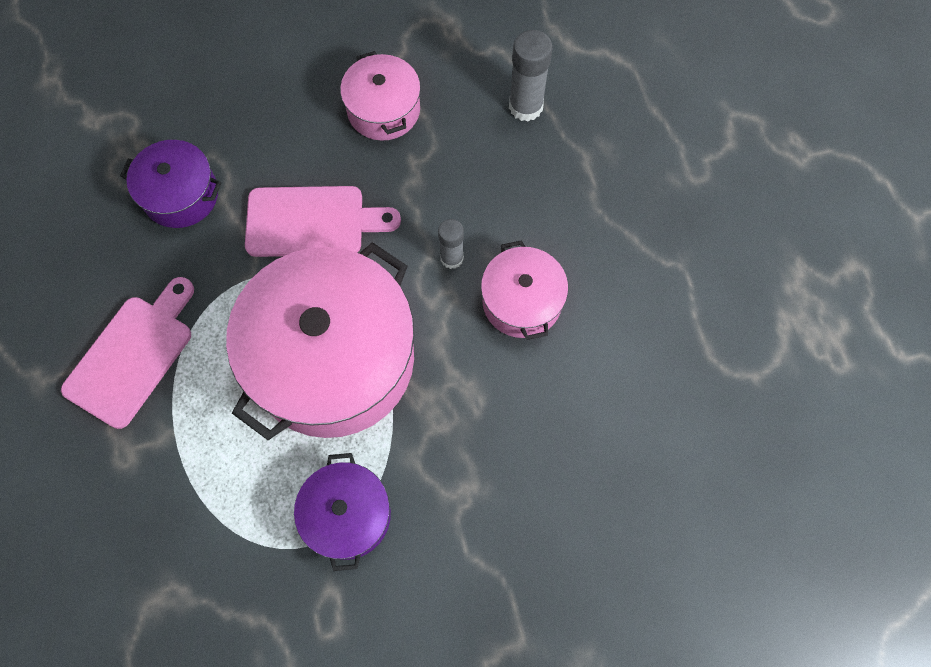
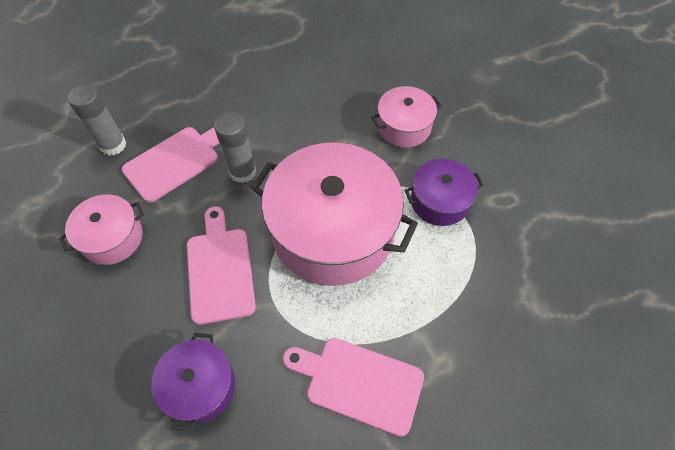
camera: 100 degrees left, 10 degrees down
grey glue stick [438,219,464,269] -> grey glue stick [214,112,257,183], size x1.57
pink pot [481,240,568,340] -> pink pot moved to [371,86,442,148]
none -> pink cutting board [122,127,220,203]

